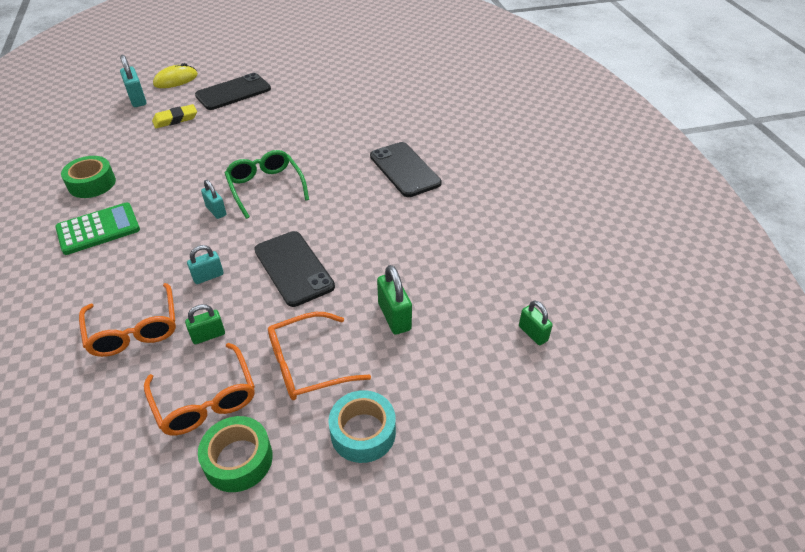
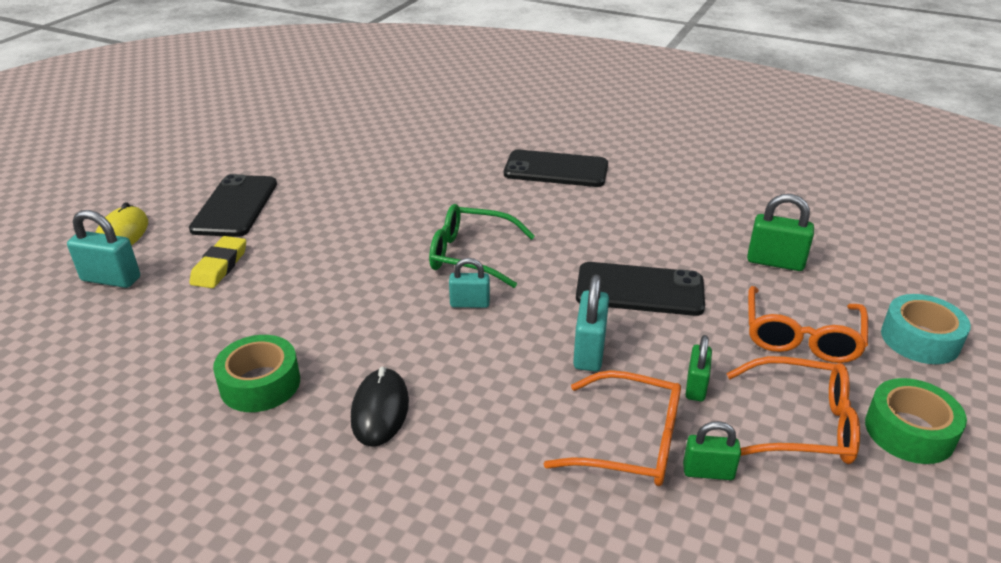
camera: 50 degrees left, 10 degrees down
green calculator [55,202,140,255] -> black mouse [351,367,409,447]
turquoise padlock [187,245,224,284] -> turquoise padlock [573,274,609,372], size x1.51
green padlock [519,300,553,345] -> green padlock moved to [683,421,741,480]

